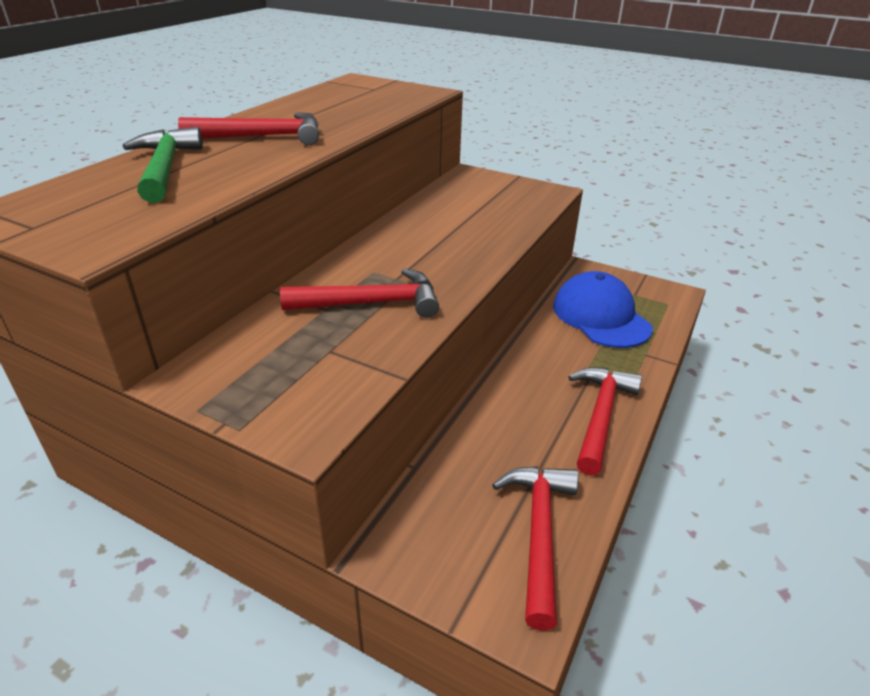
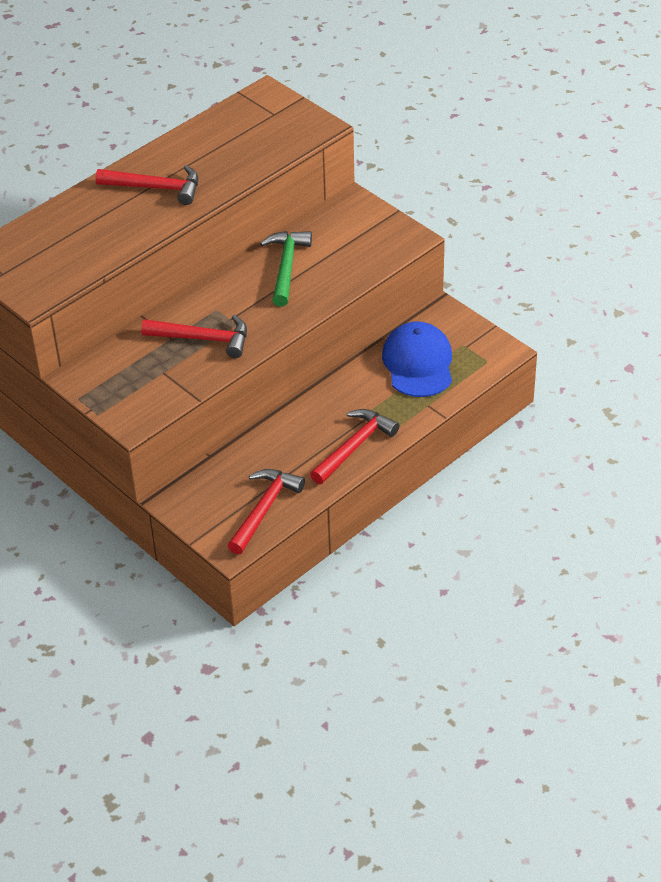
camera: 20 degrees right, 10 degrees up
green hammer [123,127,203,203] -> green hammer moved to [260,231,312,307]

